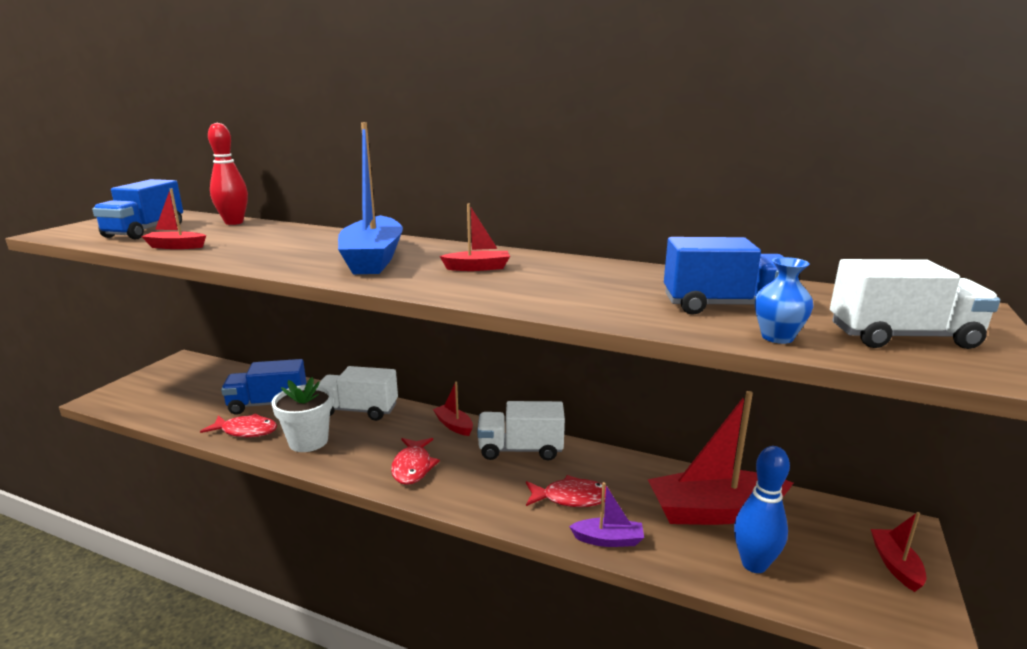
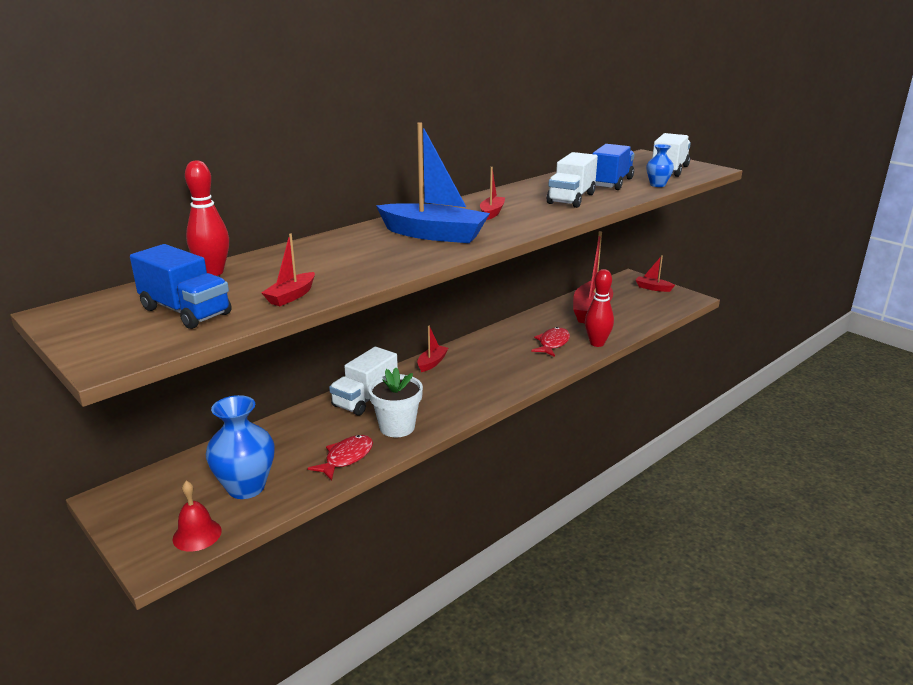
camera: 65 degrees left, 5 degrees up
blue truck [221,359,307,415] -> none
red fish [391,438,440,485] -> none
red boat [433,381,473,436] -> red boat turned 135 degrees clockwise [417,326,448,372]
white truck [477,401,565,461] -> white truck moved to [547,152,598,208]
purple boat [569,482,644,547] -> red bowling pin [585,269,614,347]
blue bowling pin [734,446,790,573] -> none
none -> red bell [173,481,222,551]
none -> blue vase [206,395,275,499]

